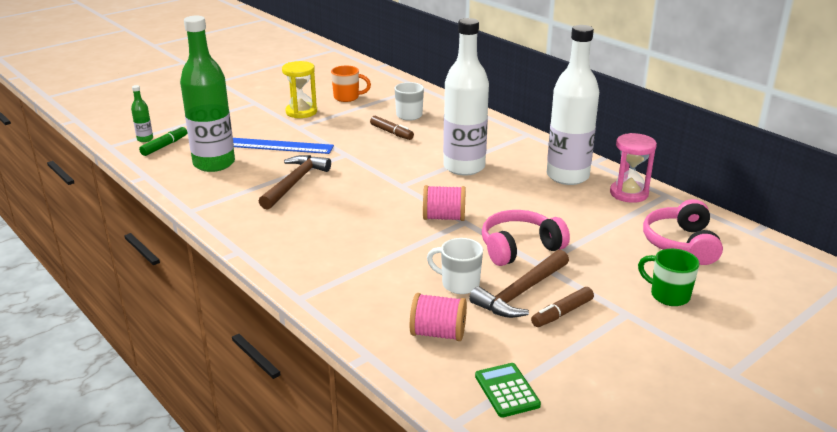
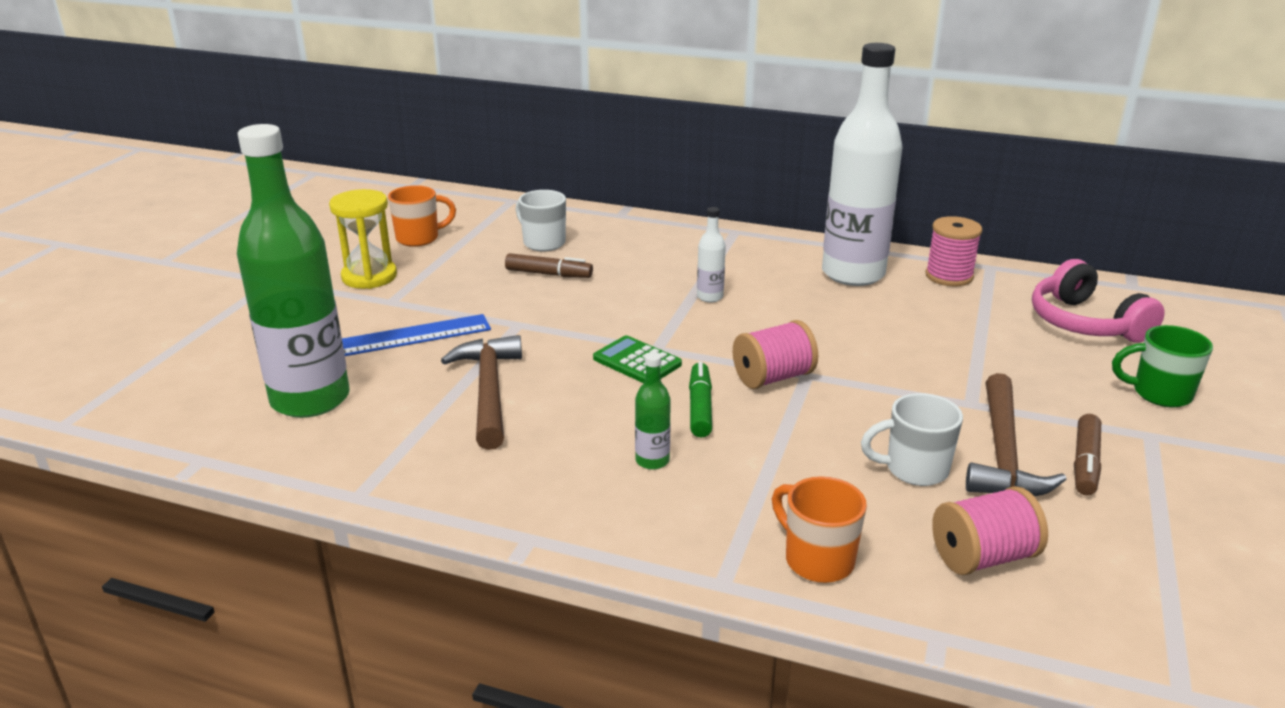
camera: 30 degrees left, 0 degrees up
green bottle [131,85,153,142] -> green bottle moved to [635,352,671,470]
green marker [139,126,187,156] -> green marker moved to [689,361,712,437]
white bottle [443,18,489,176] -> white bottle [697,207,726,303], size x0.40
green calculator [475,363,541,418] -> green calculator moved to [593,335,682,383]
pink headphones [482,210,570,266] -> none
pink hourglass [610,133,657,203] -> pink spool [925,216,982,287]
none -> orange mug [772,476,867,583]

